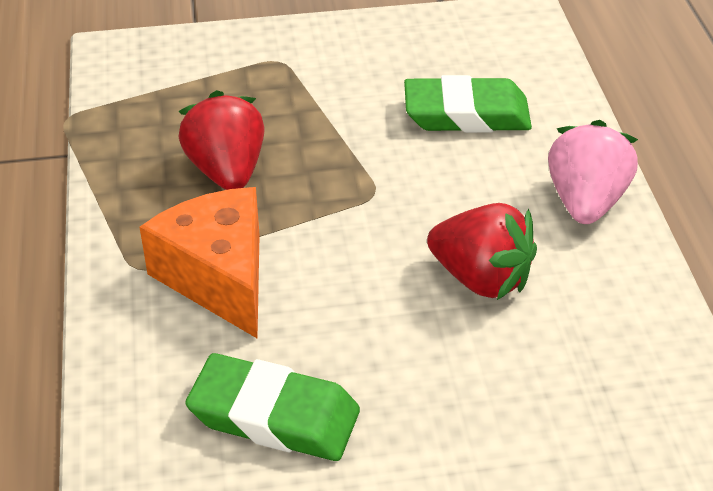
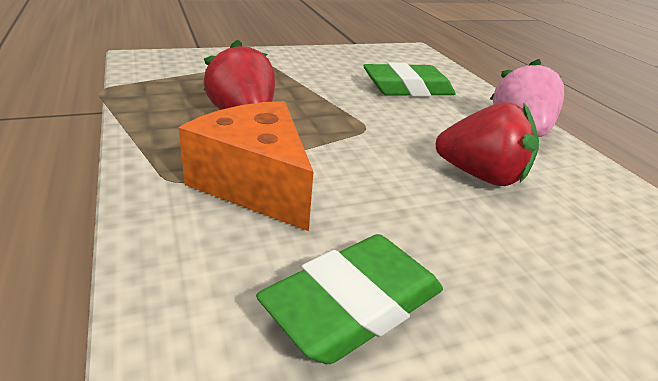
camera: 15 degrees left, 10 degrees down
green eraser [185,353,360,461] -> green eraser turned 45 degrees counterclockwise [256,234,443,364]

